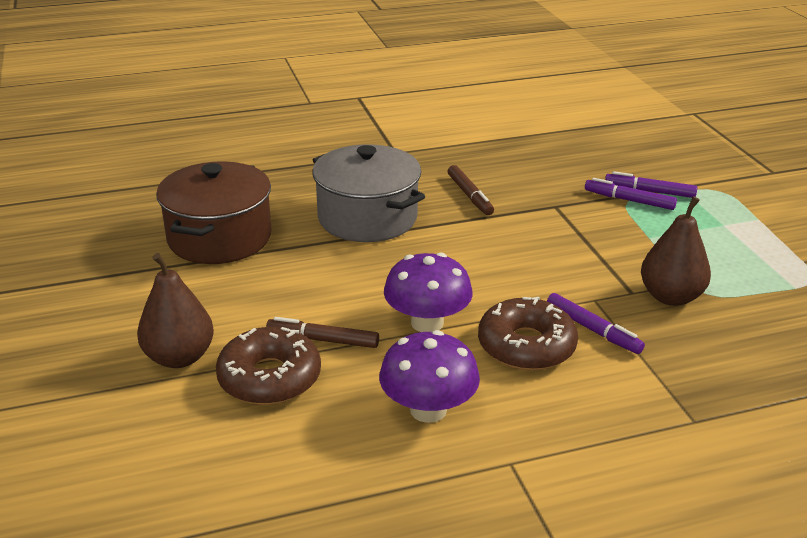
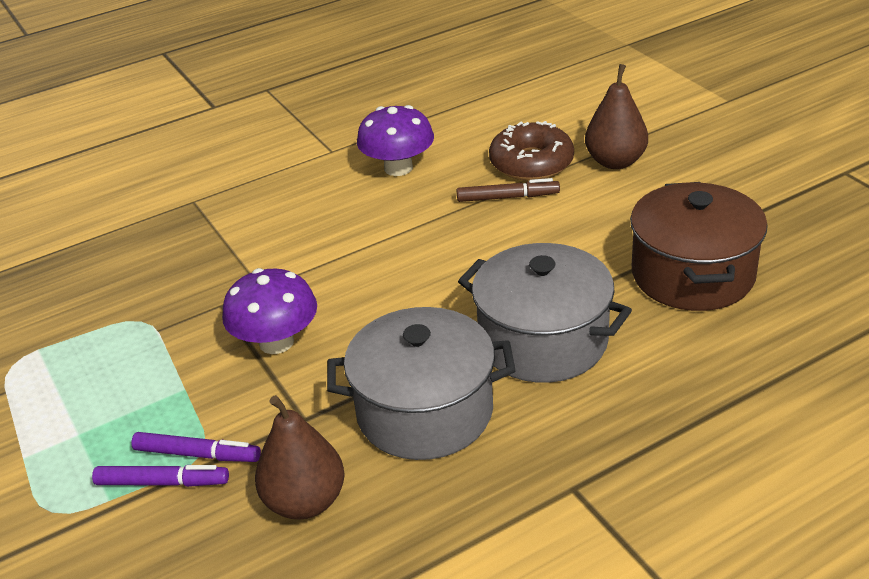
camera: 170 degrees right, 5 degrees up
purple mushroom [384,252,473,332] -> purple mushroom moved to [222,268,317,354]
brown marker [448,165,494,215] -> grey pot [327,307,516,460]
brown donut [478,297,578,371] -> none
purple marker [547,293,645,354] -> none
brown pear [641,196,711,306] -> brown pear moved to [255,395,345,519]

